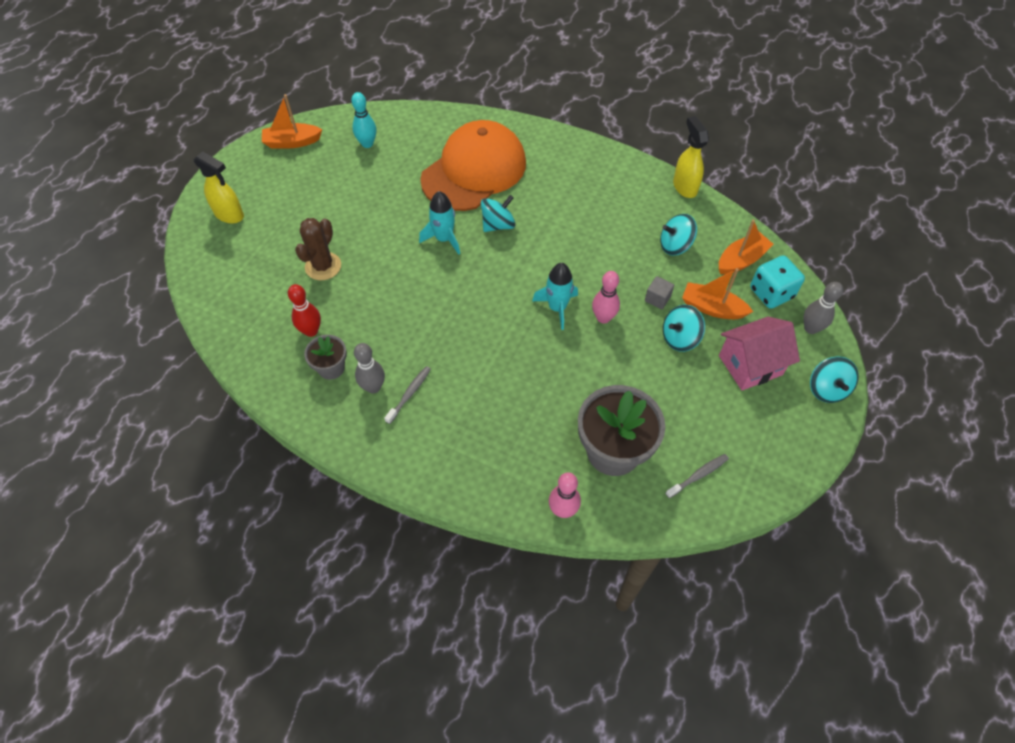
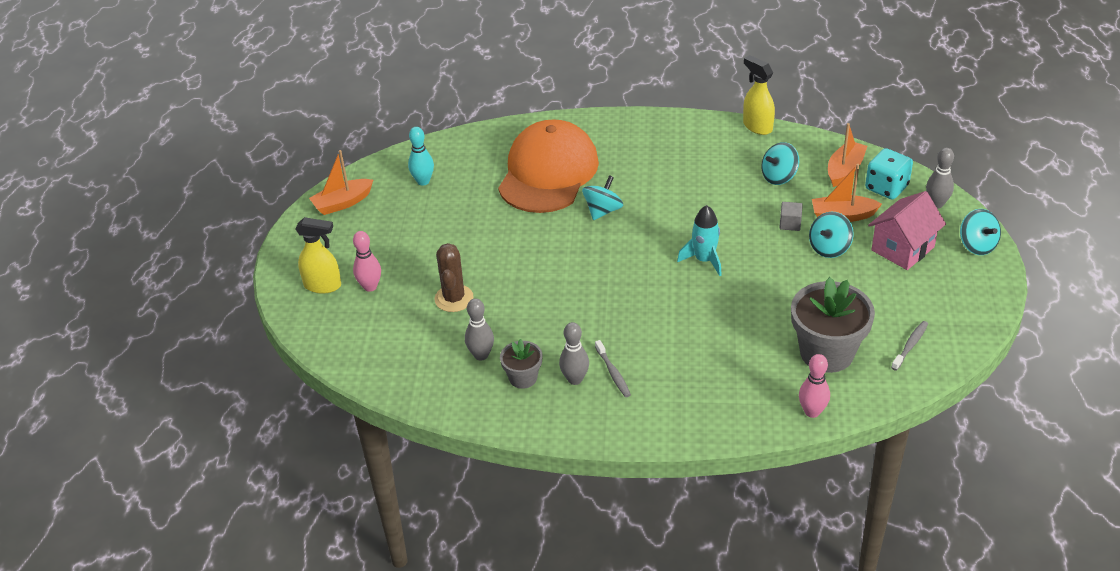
camera: 20 degrees left, 15 degrees down
red bowling pin [288,284,321,337] -> grey bowling pin [465,298,494,360]
grey toothbrush [384,366,431,424] -> grey toothbrush turned 150 degrees clockwise [595,340,631,397]
turquoise rocket [419,191,460,255] -> none
pink bowling pin [592,271,620,324] -> pink bowling pin moved to [353,231,381,292]

